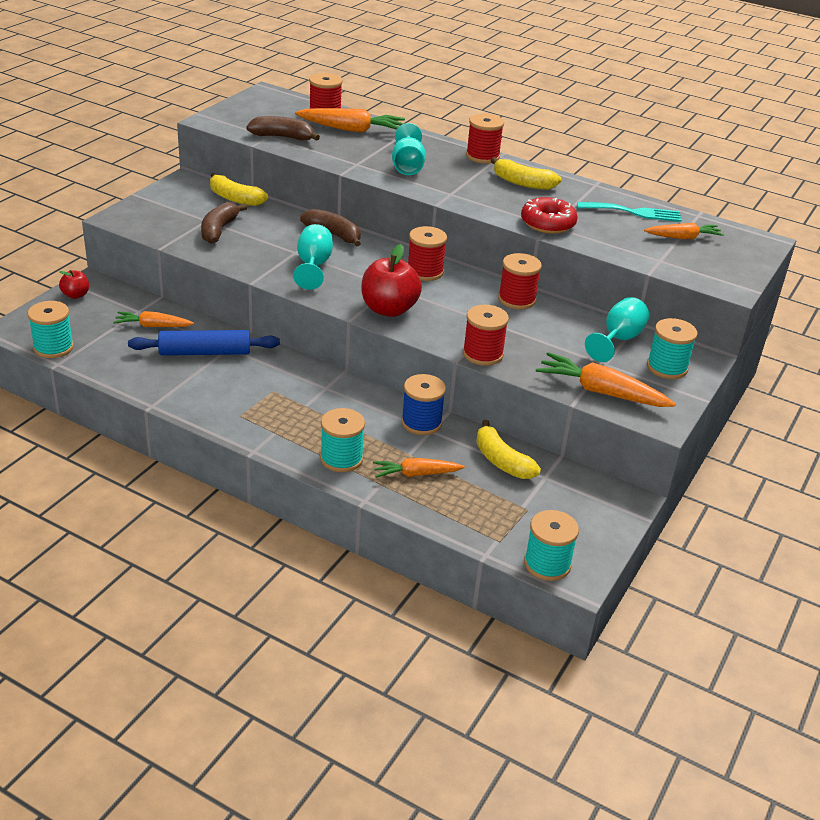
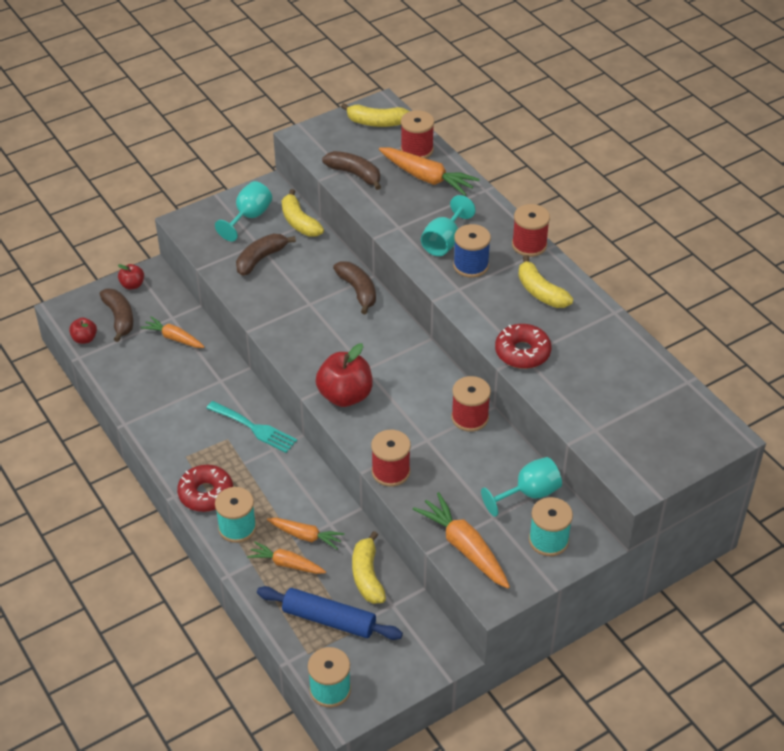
camera: 30 degrees right, 10 degrees up
turquoise spool [28,301,74,358] -> red apple [69,318,97,344]
blue rolling pin [128,330,280,356] -> blue rolling pin moved to [257,586,403,640]
turquoise goblet [293,224,333,290] -> turquoise goblet moved to [215,181,272,241]
blue spool [401,374,446,435] -> blue spool moved to [453,224,491,278]
red spool [408,226,447,281] -> none
turquoise fork [577,202,681,222] -> turquoise fork moved to [207,401,297,453]
orange carrot [644,223,724,239] -> orange carrot moved to [267,518,345,549]
none -> brown banana [100,289,133,342]
none -> red donut [177,465,233,512]
none -> yellow banana [341,103,410,127]

